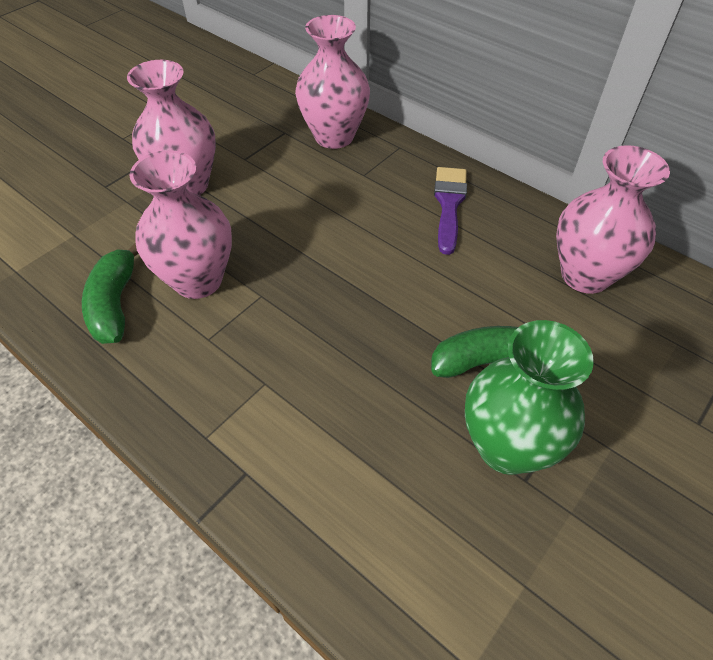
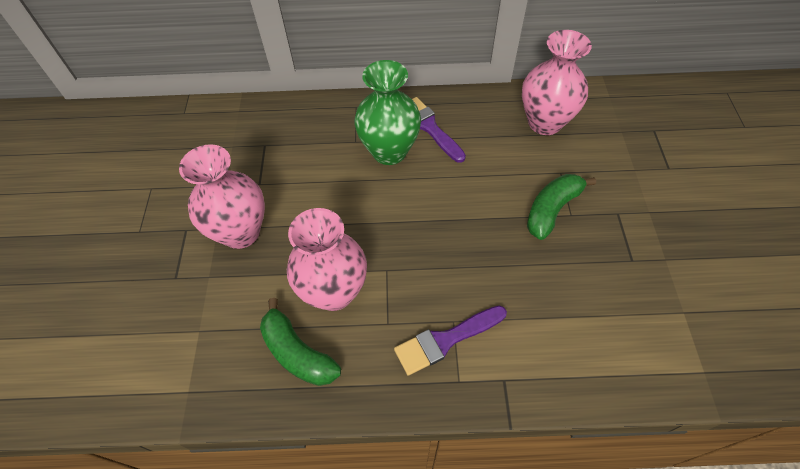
camera: 40 degrees left, 5 degrees up
pink vase [295,15,370,149] -> none
green vase [465,320,594,475] -> green vase moved to [354,60,421,165]
none -> purple brush [394,305,507,376]

